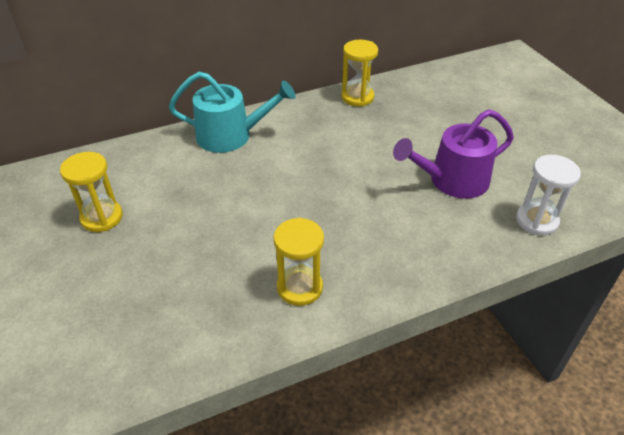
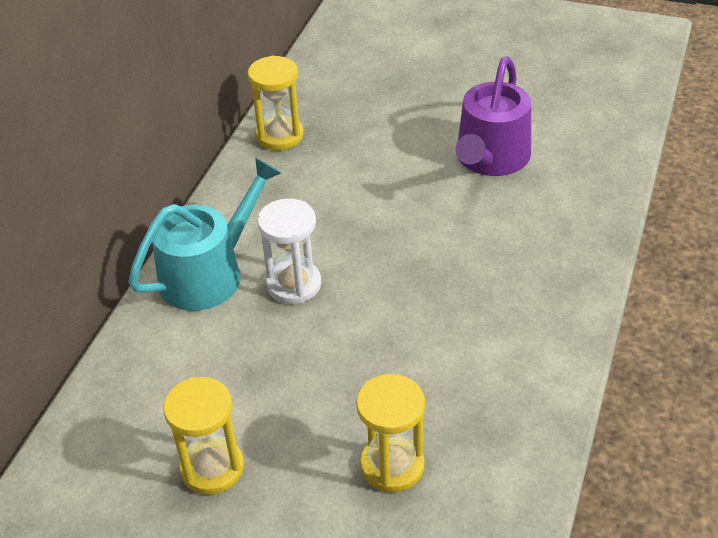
camera: 45 degrees left, 0 degrees up
yellow hourglass [274,218,324,306] -> yellow hourglass moved to [356,374,425,492]
white hourglass [516,155,581,236] -> white hourglass moved to [257,199,321,304]

